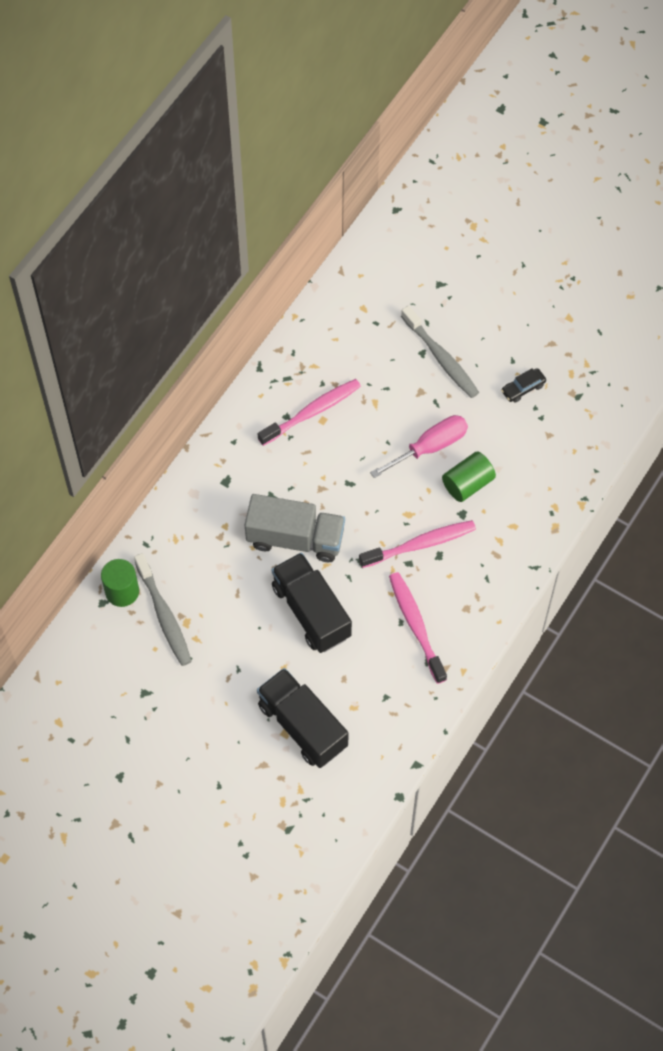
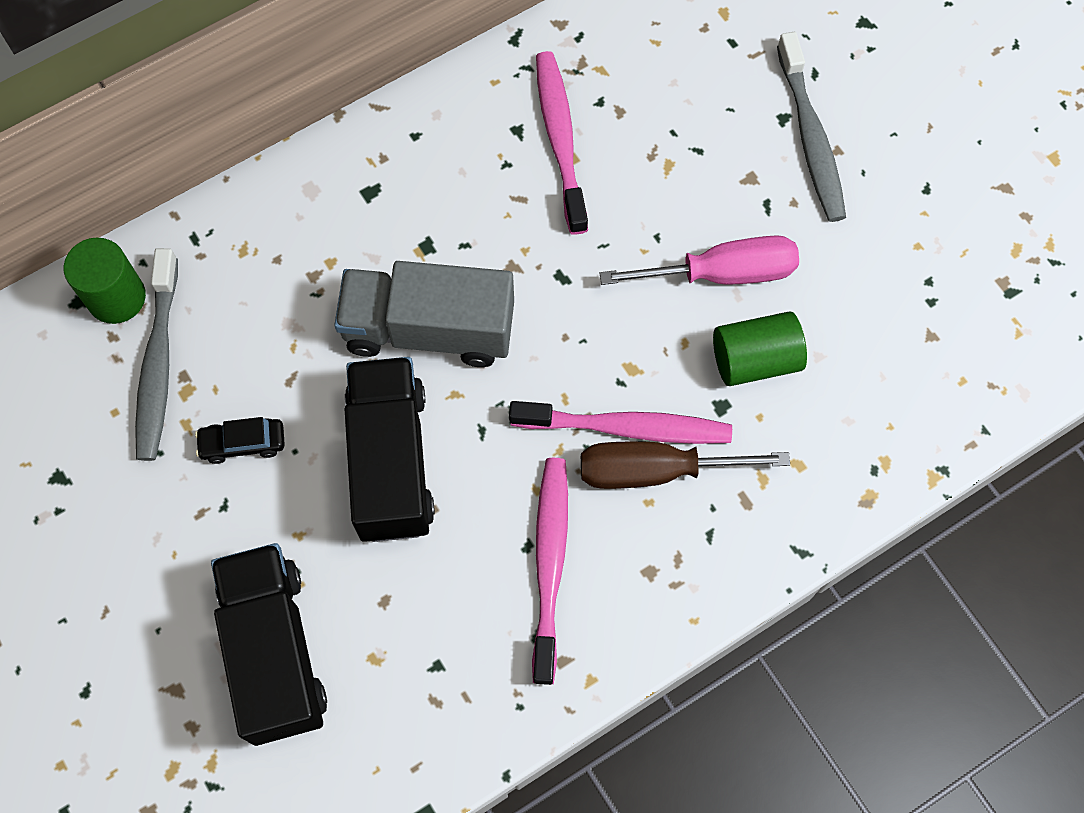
camera: 25 degrees right, 5 degrees up
grey truck [245,494,345,562] -> grey truck turned 150 degrees clockwise [334,261,514,367]
pink toothbrush [258,379,361,446] -> pink toothbrush turned 90 degrees counterclockwise [536,51,588,235]
black car [501,368,546,402] -> black car moved to [195,417,285,464]
none -> brown screwdriver [581,442,790,489]

